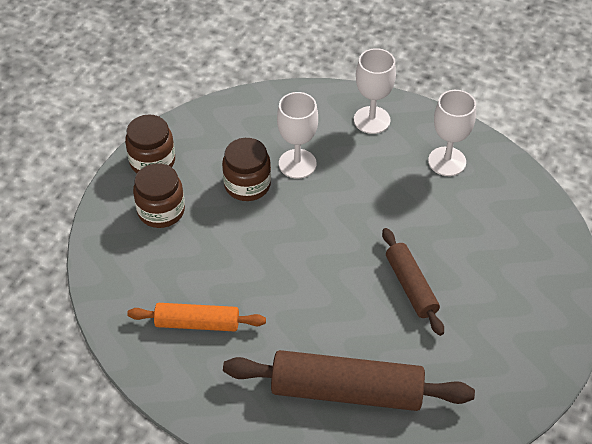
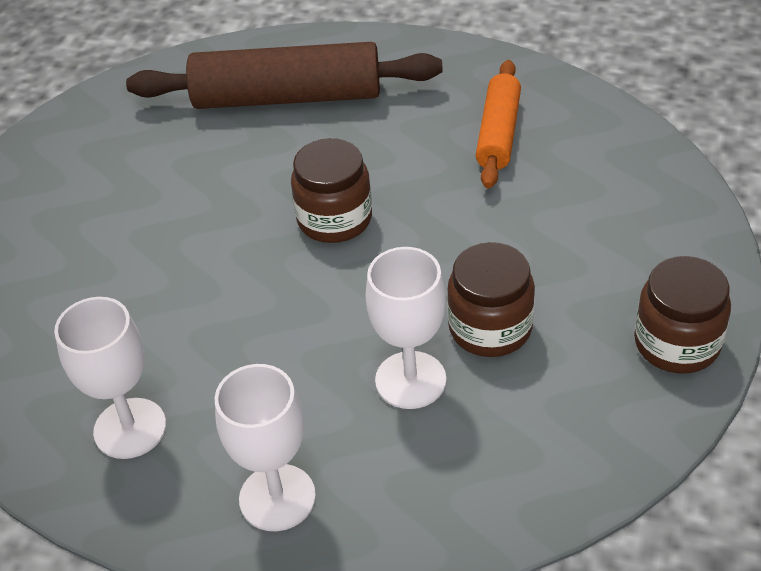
camera: 175 degrees right, 5 degrees down
orange rolling pin [127,303,266,331] -> orange rolling pin turned 75 degrees counterclockwise [476,60,521,188]
brown jar [133,163,185,228] -> brown jar moved to [291,138,372,243]
brown rolling pin [382,228,444,336] -> none

